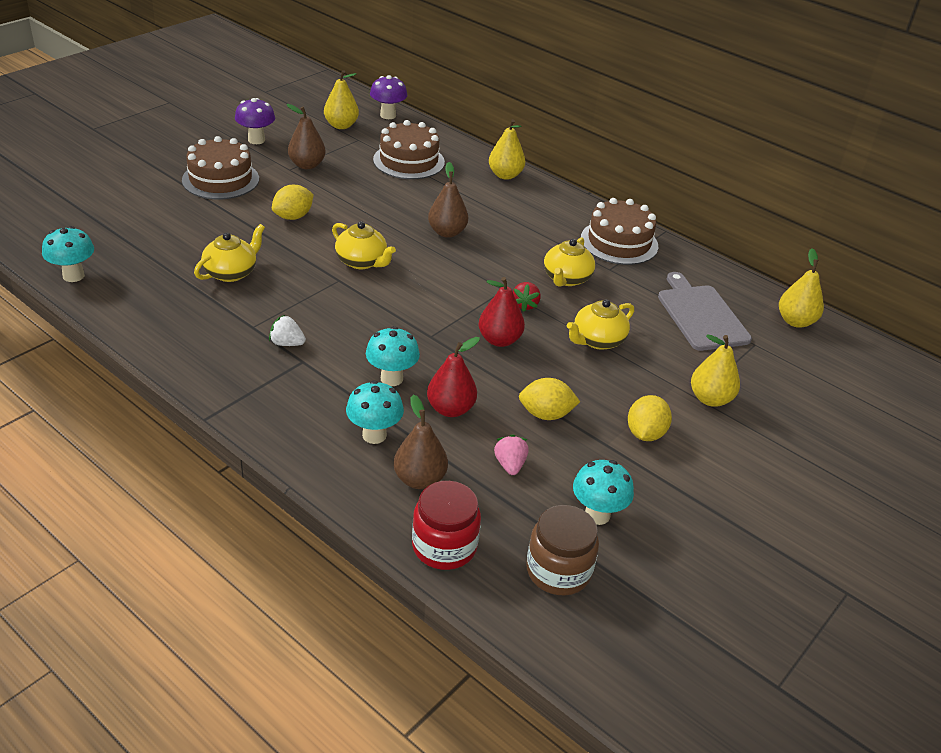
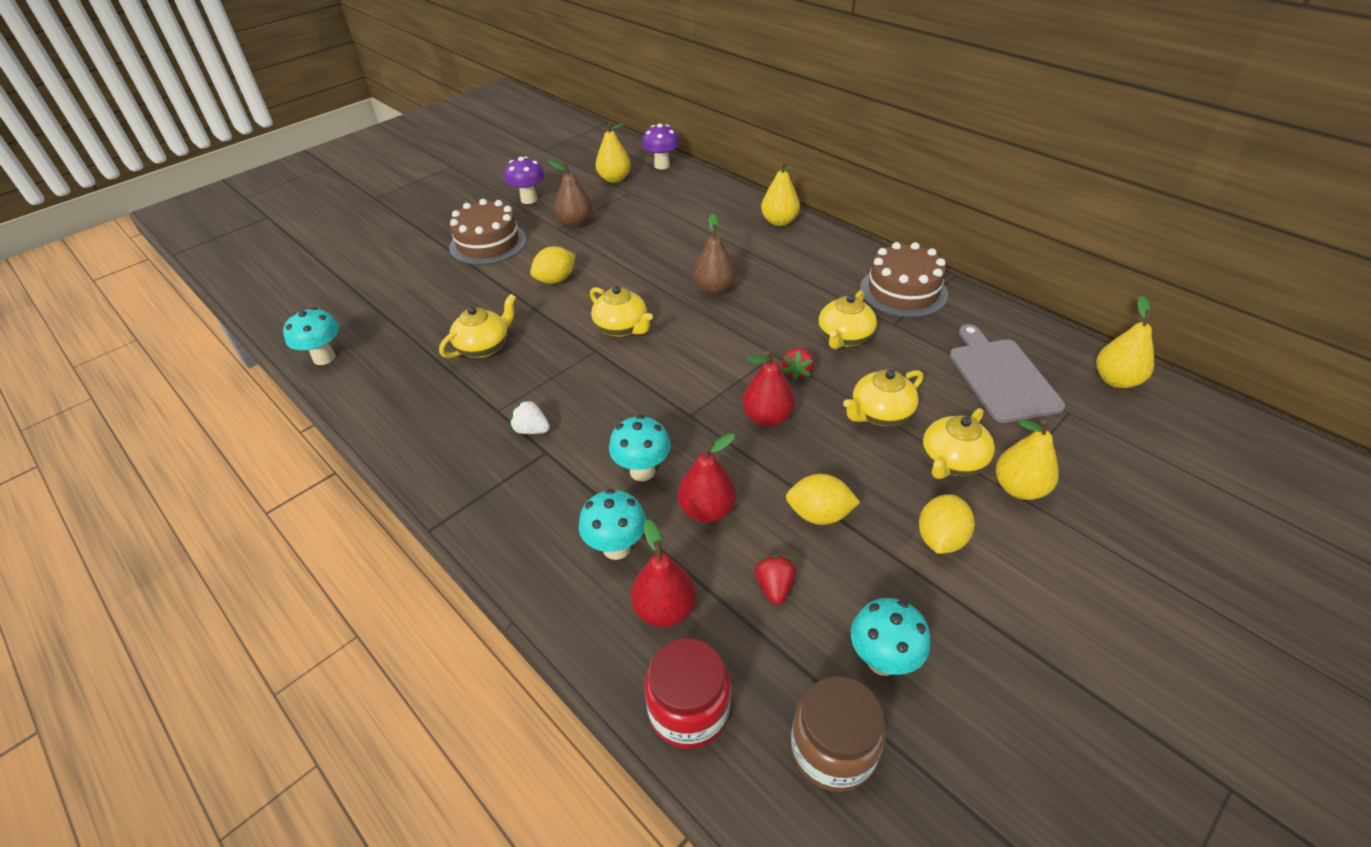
camera: 10 degrees right, 5 degrees up
brown cake [373,120,445,179] -> none
brown pear [394,395,448,489] -> red pear [631,519,697,627]
pink strawberry [494,434,529,475] -> red strawberry [754,554,796,605]
none -> yellow teapot [922,408,995,479]

